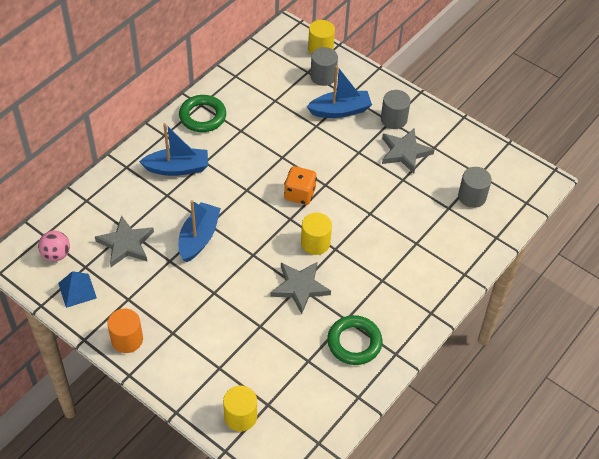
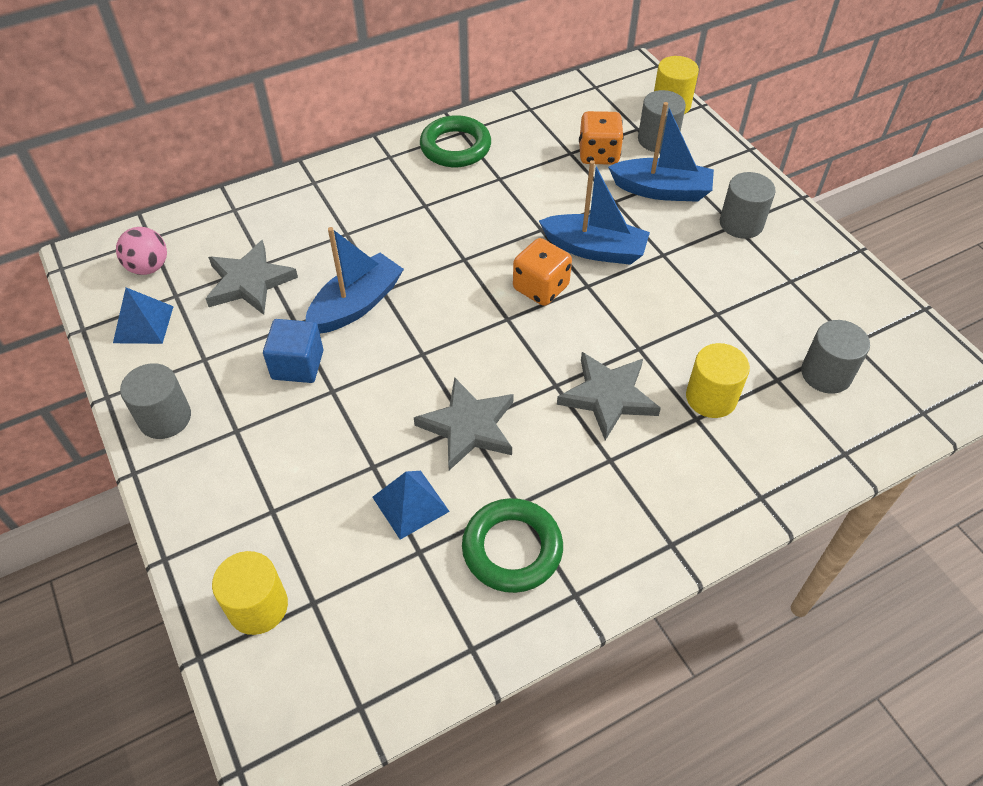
camera: 25 degrees right, 0 degrees up
orange cylinder [107,309,143,353] -> grey cylinder [120,363,191,439]
blue boat [139,123,208,176] -> blue boat moved to [539,160,650,265]
yellow cylinder [301,213,332,255] -> yellow cylinder moved to [686,343,750,418]
grey star [382,128,435,174] -> grey star moved to [557,352,661,440]
none -> blue cube [263,319,323,383]
none -> blue pyramid [372,471,450,540]
none -> orange dice [579,111,624,165]

